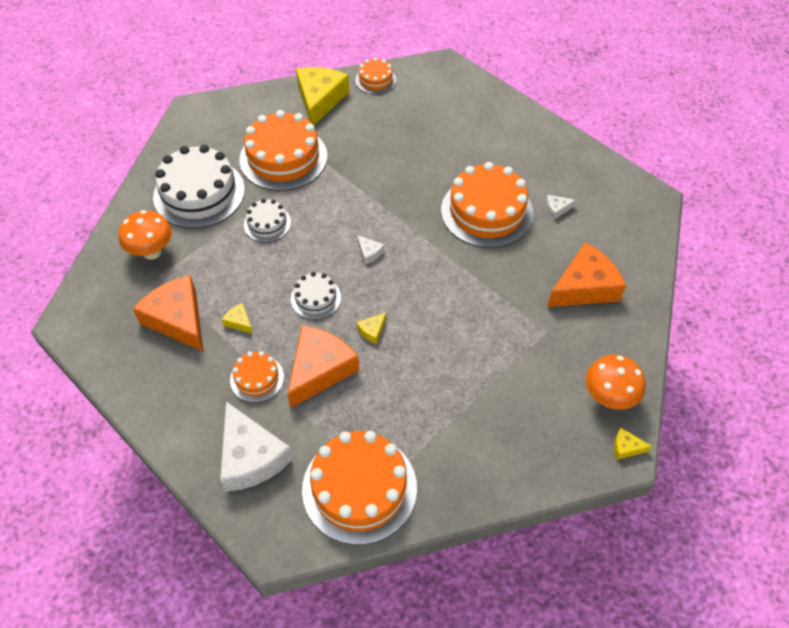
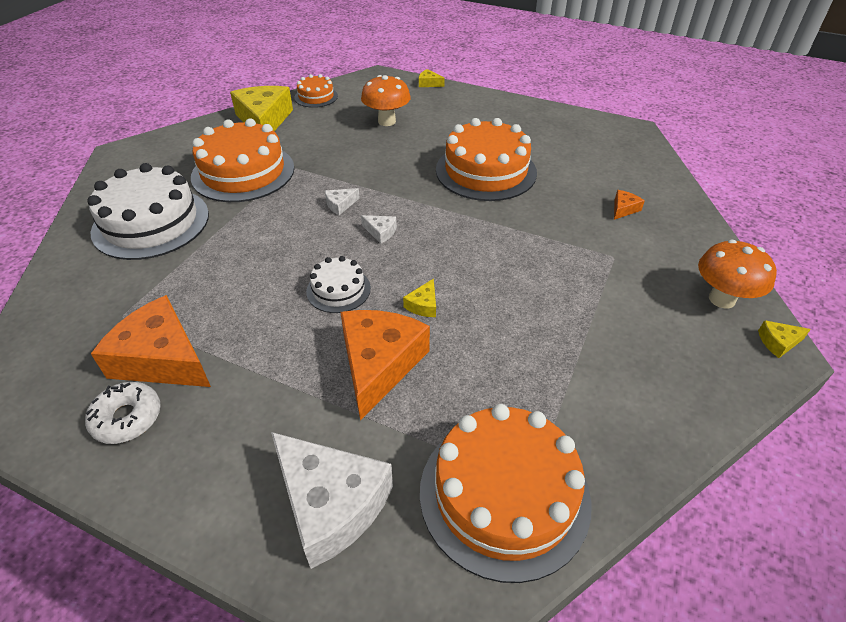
camera: 20 degrees left, 10 degrees down
orange mushroom [119,210,172,260] -> orange mushroom moved to [361,75,411,126]
yellow cheese [222,303,253,334] -> yellow cheese moved to [419,69,445,87]
orange cake [230,351,284,403] -> none
white cake [244,199,291,242] -> none
white cheese [546,195,576,220] -> white cheese moved to [325,188,360,215]
orange cheese [547,242,626,307] -> orange cheese [614,190,645,220], size x0.42
none -> white donut [85,382,161,444]

